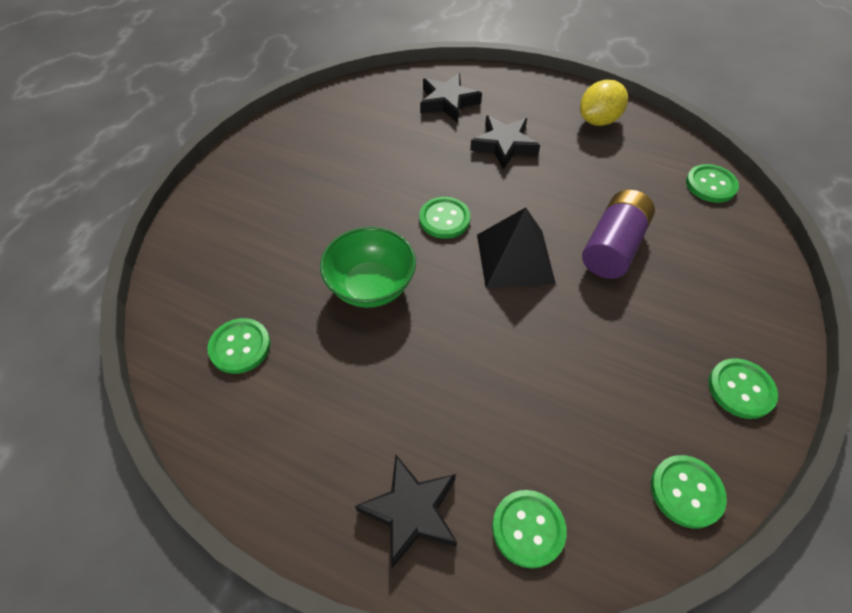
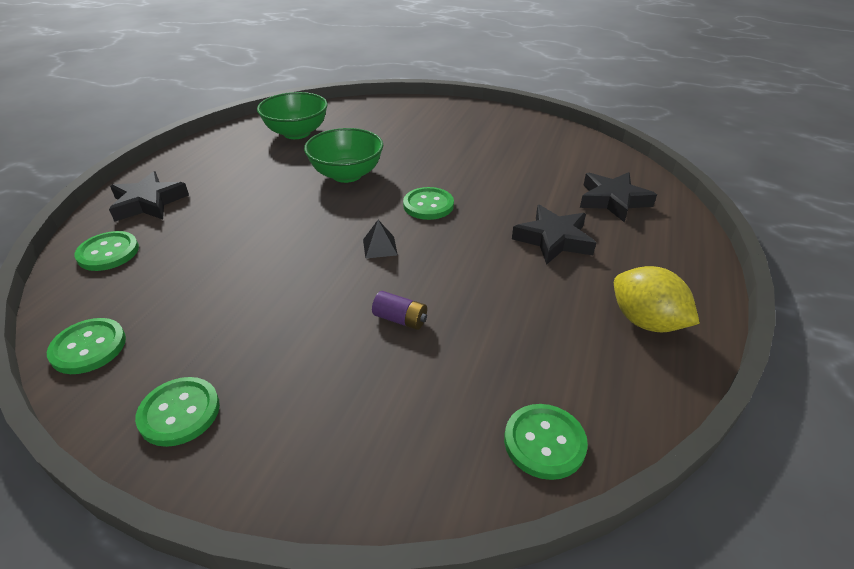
camera: 85 degrees right, 15 degrees down
green button [207,318,271,374] -> green bowl [257,92,328,139]
black pyramid [477,207,556,288] -> black pyramid [363,220,398,259], size x0.45
purple battery [582,189,655,279] -> purple battery [372,291,427,330], size x0.48

